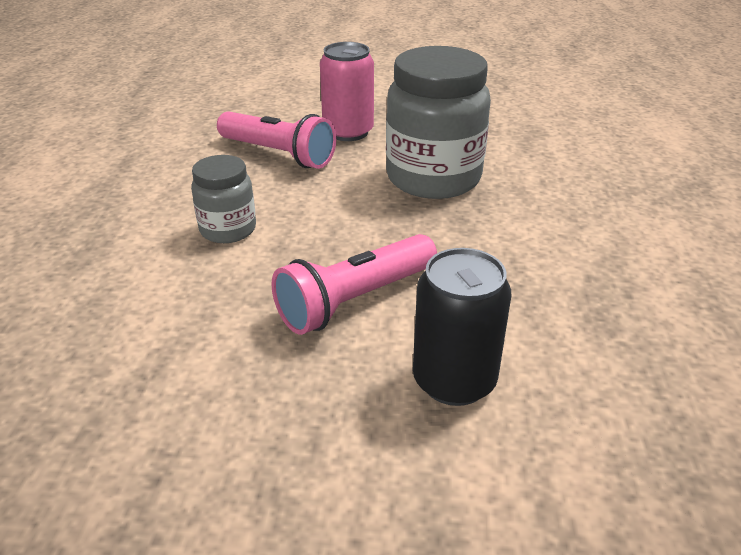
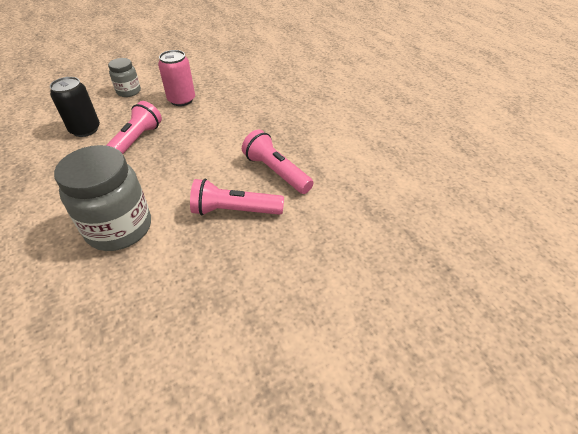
camera: 150 degrees right, 10 degrees up
grey jar [191,155,256,243] -> grey jar moved to [108,58,141,97]
pink can [320,42,374,141] -> pink can moved to [158,50,195,106]
none -> pink flashlight [242,129,314,194]

